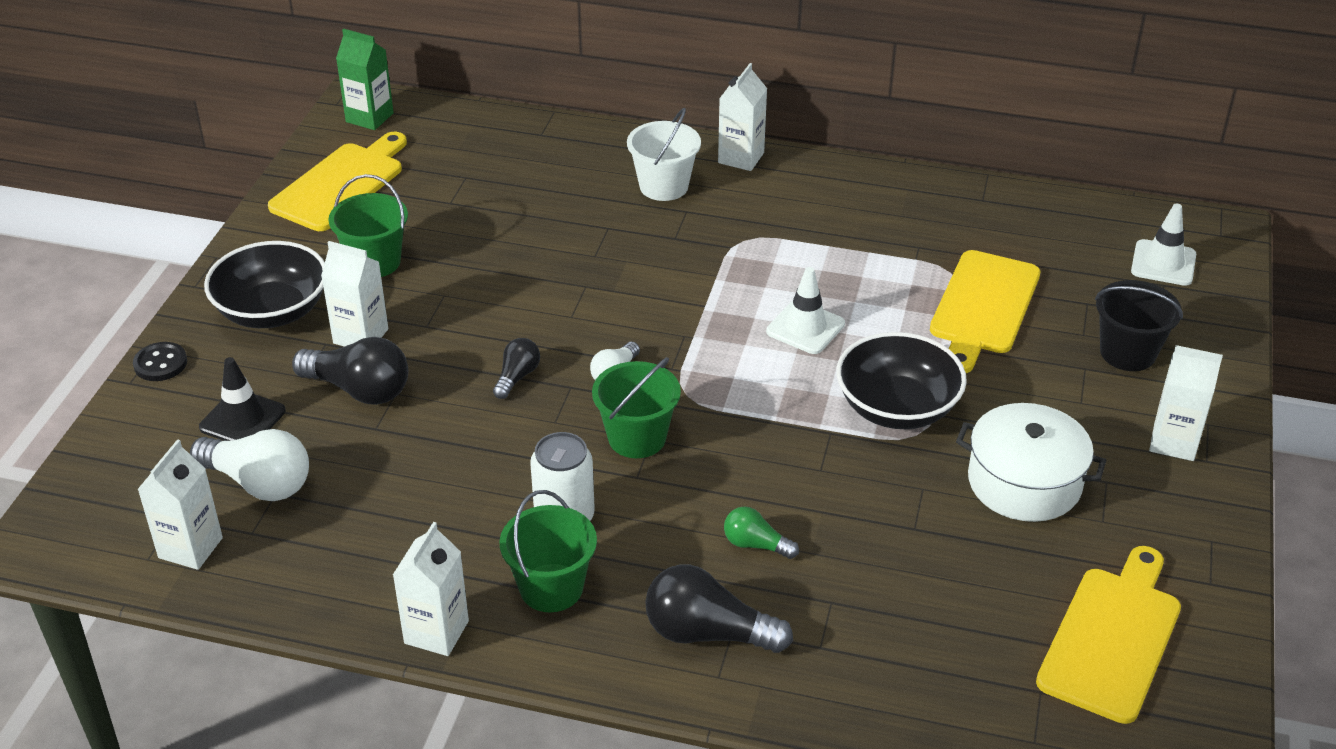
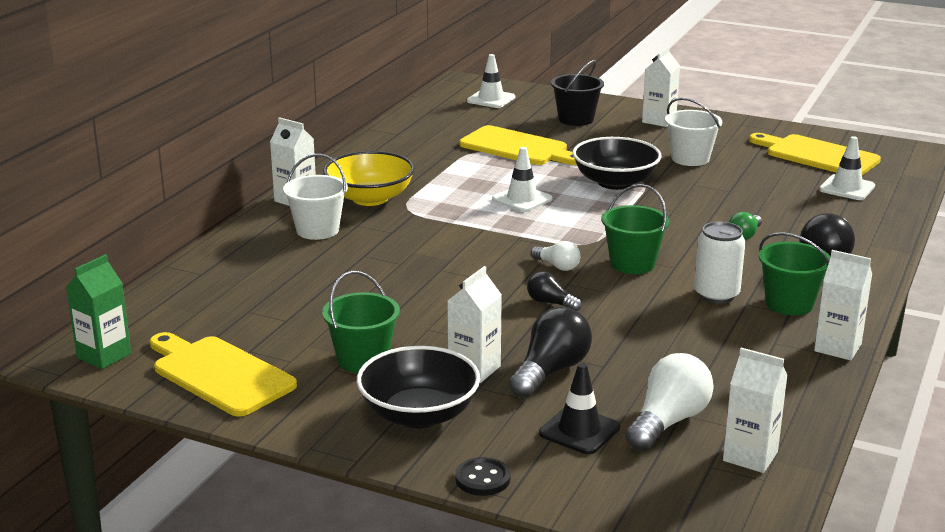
camera: 80 degrees left, 15 degrees down
white pot [956,403,1106,522] -> white bucket [665,98,722,166]
none -> yellow bowl [323,151,415,206]
none -> white traffic cone [819,136,875,200]

